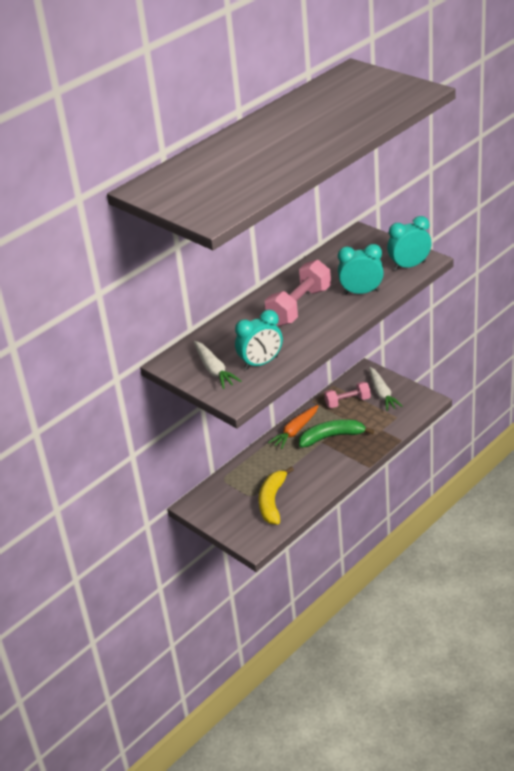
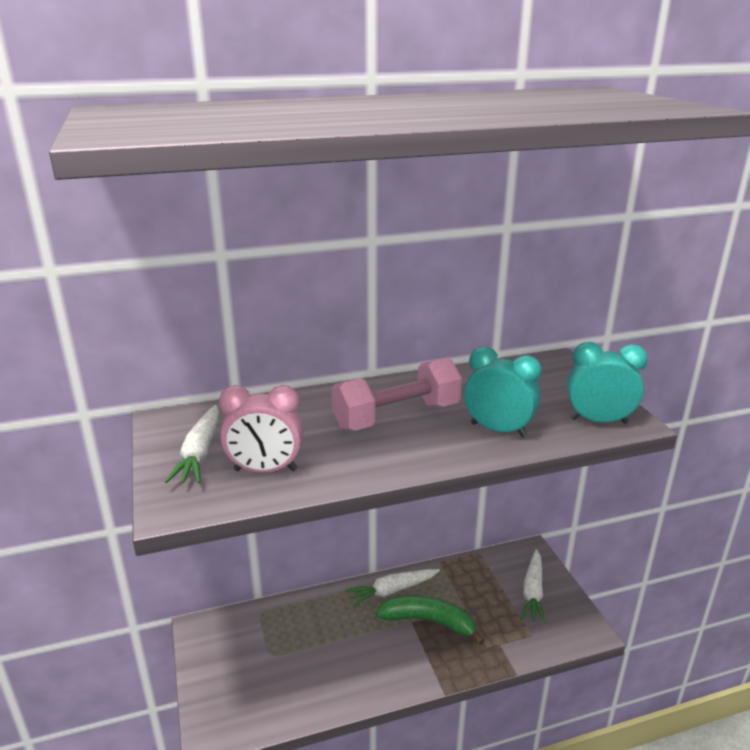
camera: 25 degrees right, 10 degrees down
turquoise clock [235,310,283,370] -> pink clock [219,385,303,473]
yellow banana [258,466,294,524] -> none
orange carrot [268,405,319,449] -> white carrot [345,569,440,607]
pink dumbbell [324,382,371,408] -> none

